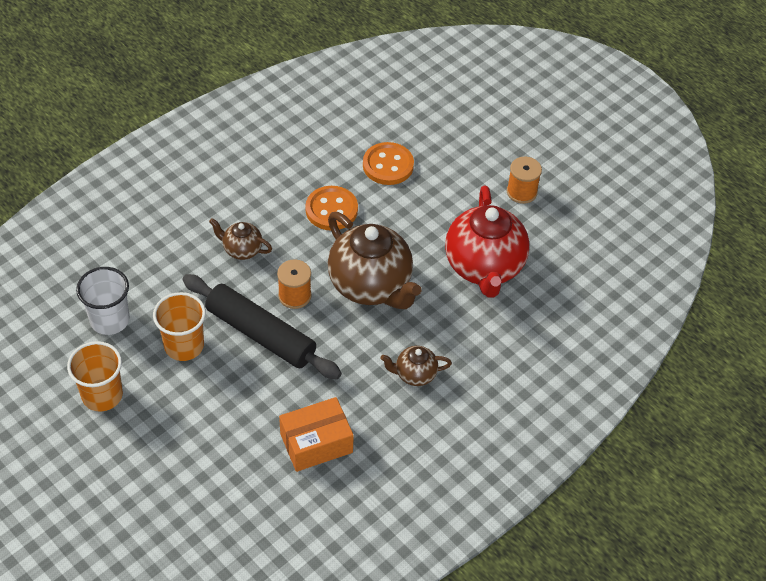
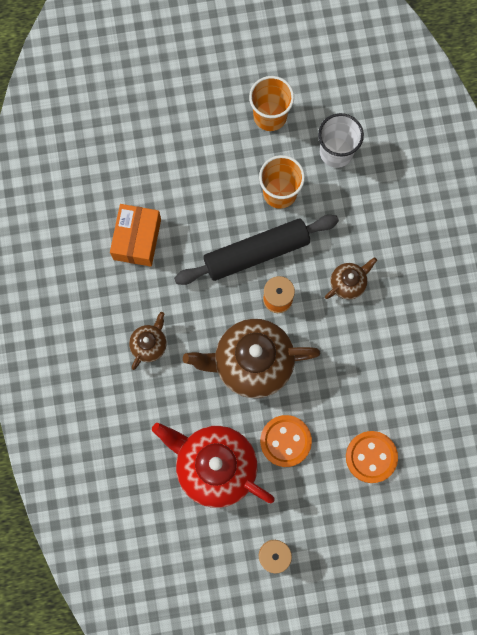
camera: 125 degrees right, 25 degrees up
orange button [305,186,358,230] -> orange button moved to [260,415,312,467]

